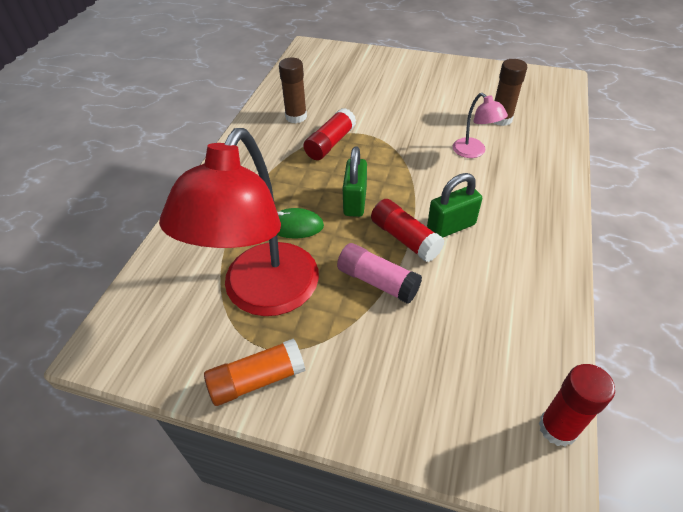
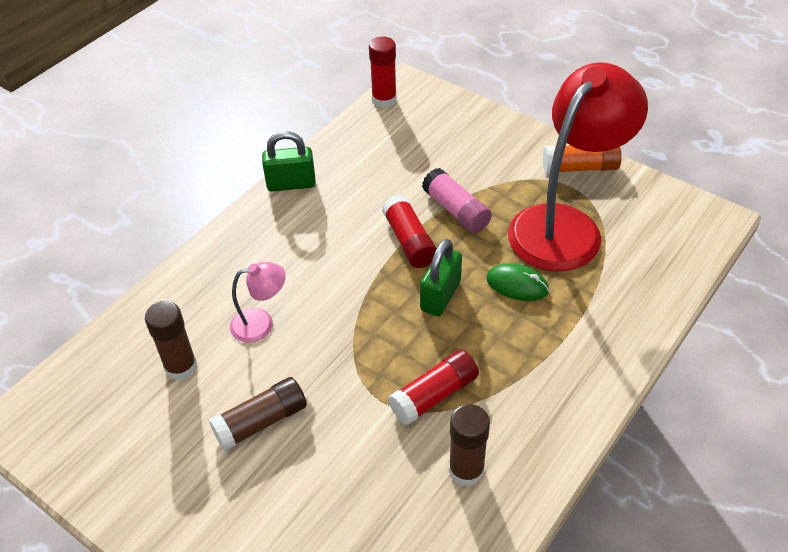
camera: 160 degrees left, 0 degrees up
green padlock [427,173,482,237] -> green padlock moved to [262,131,316,191]
pink lamp [453,93,508,158] -> pink lamp turned 90 degrees clockwise [230,262,286,343]
none -> brown glue stick [209,377,307,451]

